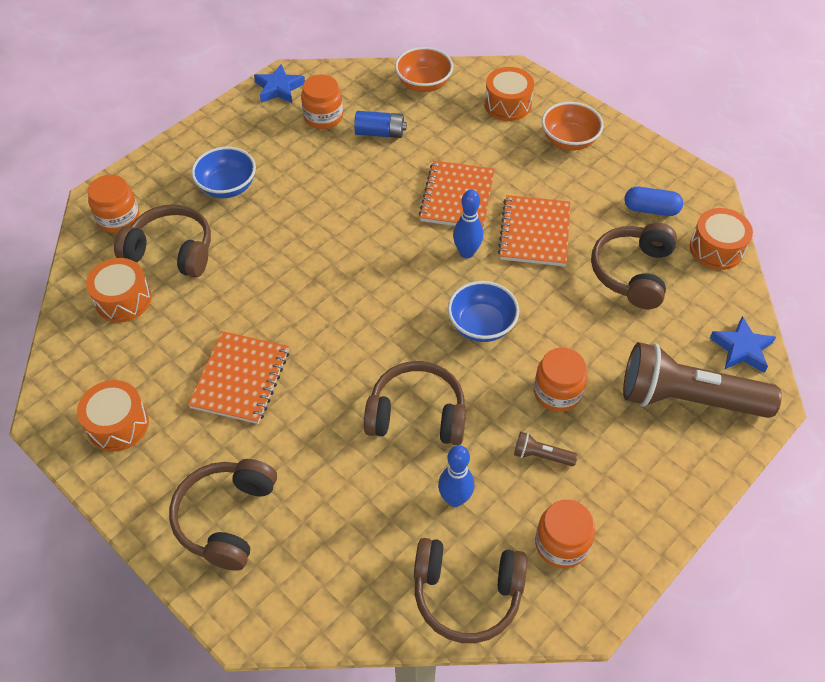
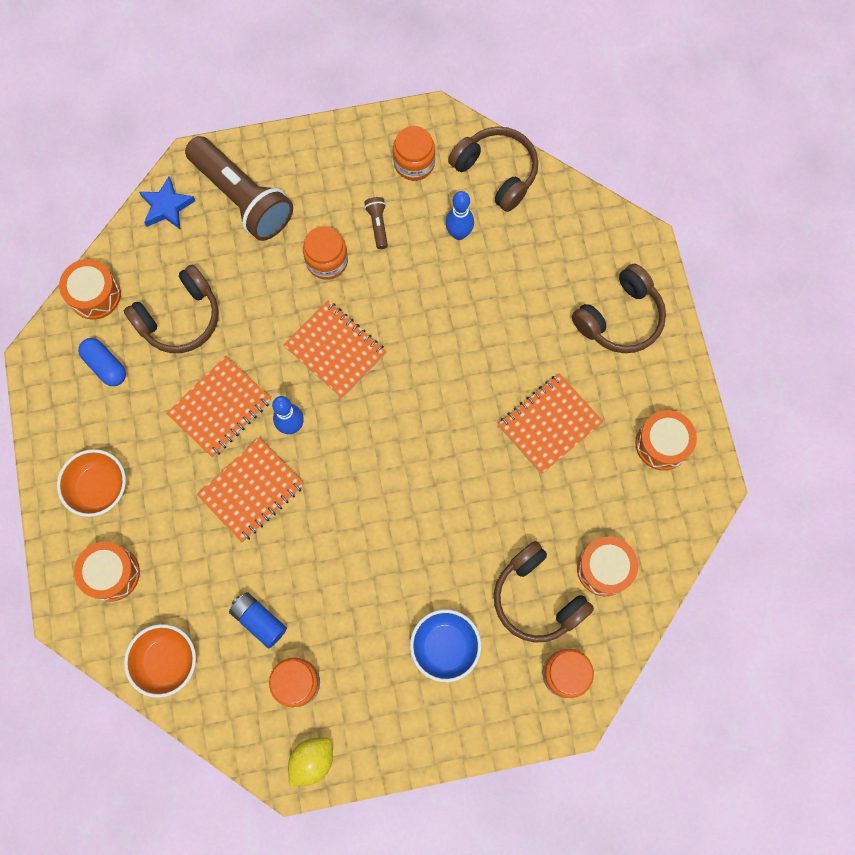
camera: 145 degrees left, 20 degrees up
blue star [254,64,305,104] -> yellow lemon [288,737,333,786]
brown headphones [364,361,466,445] -> none
blue bowl [448,281,519,342] -> orange notebook [283,300,387,399]
brown flashlight [514,432,578,466] -> brown flashlight turned 150 degrees counterclockwise [364,197,388,249]

